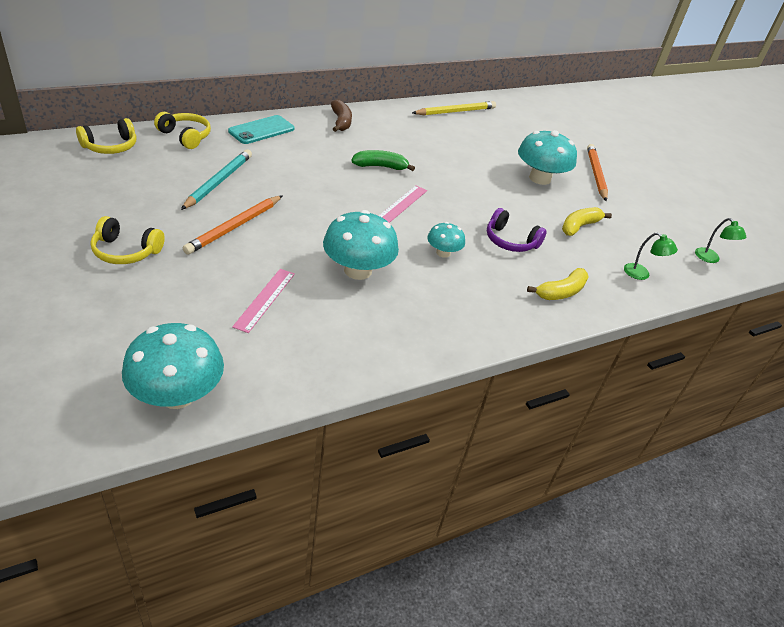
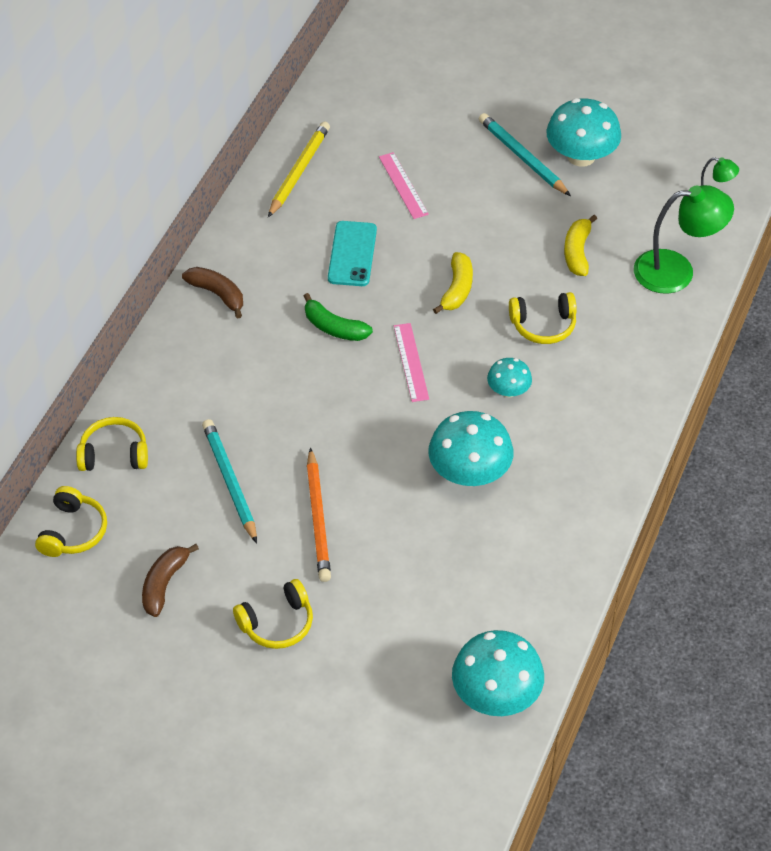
camera: 35 degrees left, 10 degrees up
turquoise phone [228,115,294,144] -> turquoise phone moved to [328,221,377,286]
pink ruler [232,269,295,333] -> pink ruler moved to [379,152,429,219]
green banana [351,150,415,171] -> green banana turned 105 degrees counterclockwise [304,293,373,341]
purple headphones [487,208,547,252] -> yellow headphones [509,292,576,344]
turquoise mushroom [518,130,577,185] -> turquoise mushroom moved to [546,98,621,167]
yellow banana [527,268,589,300] -> yellow banana moved to [433,252,473,314]
orange pencil [587,144,608,201] -> turquoise pencil [479,113,571,196]
green lamp [624,233,678,280] -> green lamp [634,185,734,294], size x2.01
none -> brown banana [142,544,199,617]

